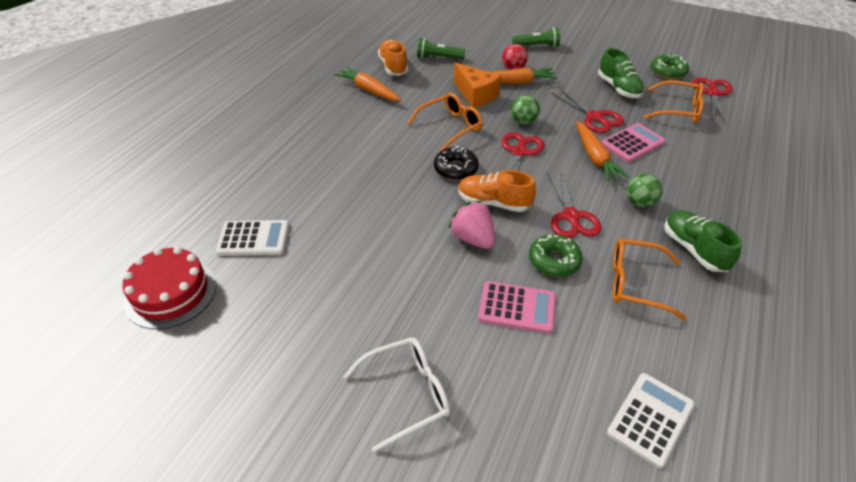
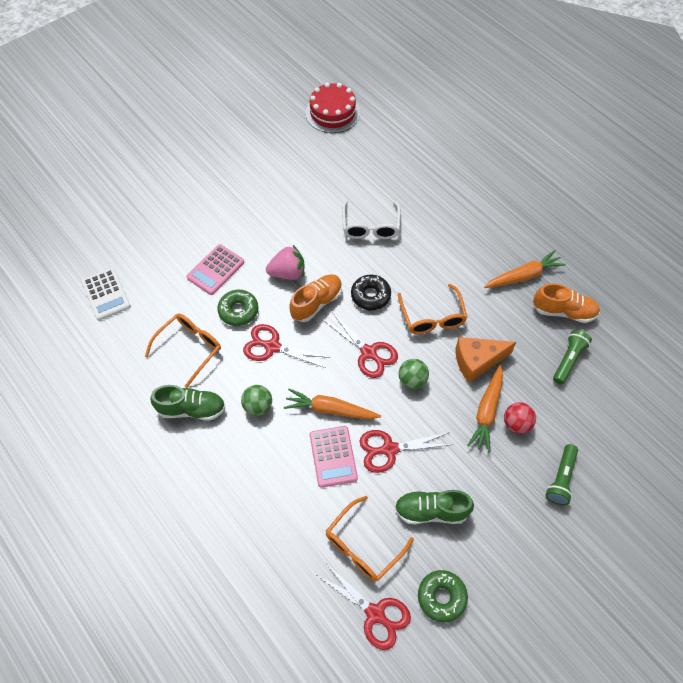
camera: 115 degrees right, 15 degrees up
white calculator [216,220,289,256] -> none
white glasses [343,337,450,452] -> white glasses moved to [342,201,401,239]

